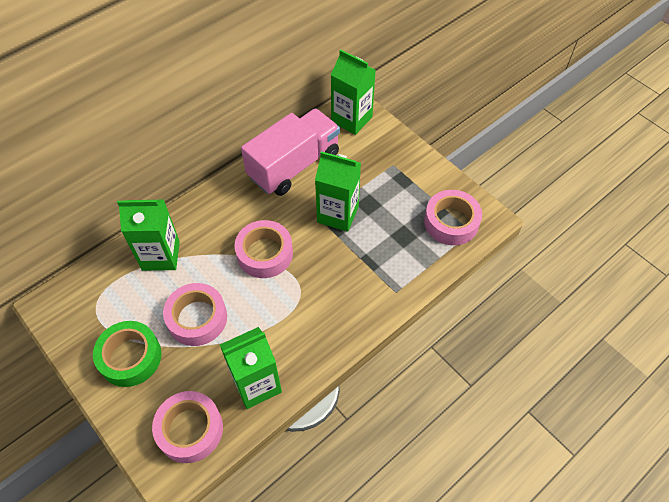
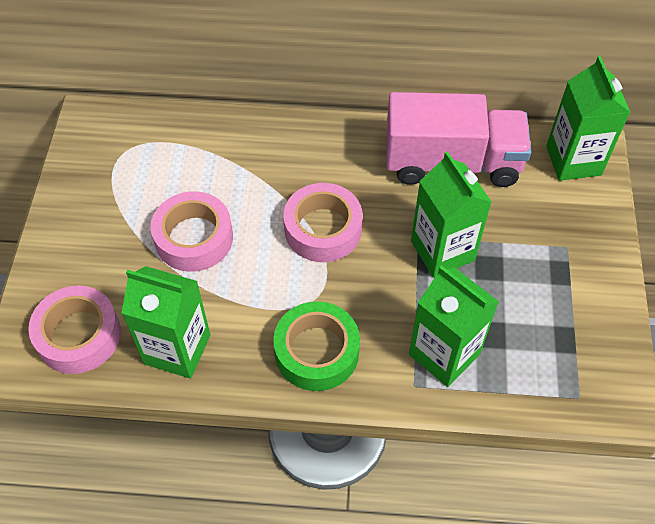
camera: 45 degrees right, 0 degrees up
green tape [93,321,162,387] -> green tape moved to [273,301,360,391]
green carton [117,200,180,271] -> green carton moved to [409,265,499,387]
pink tape [424,190,482,245] -> none

